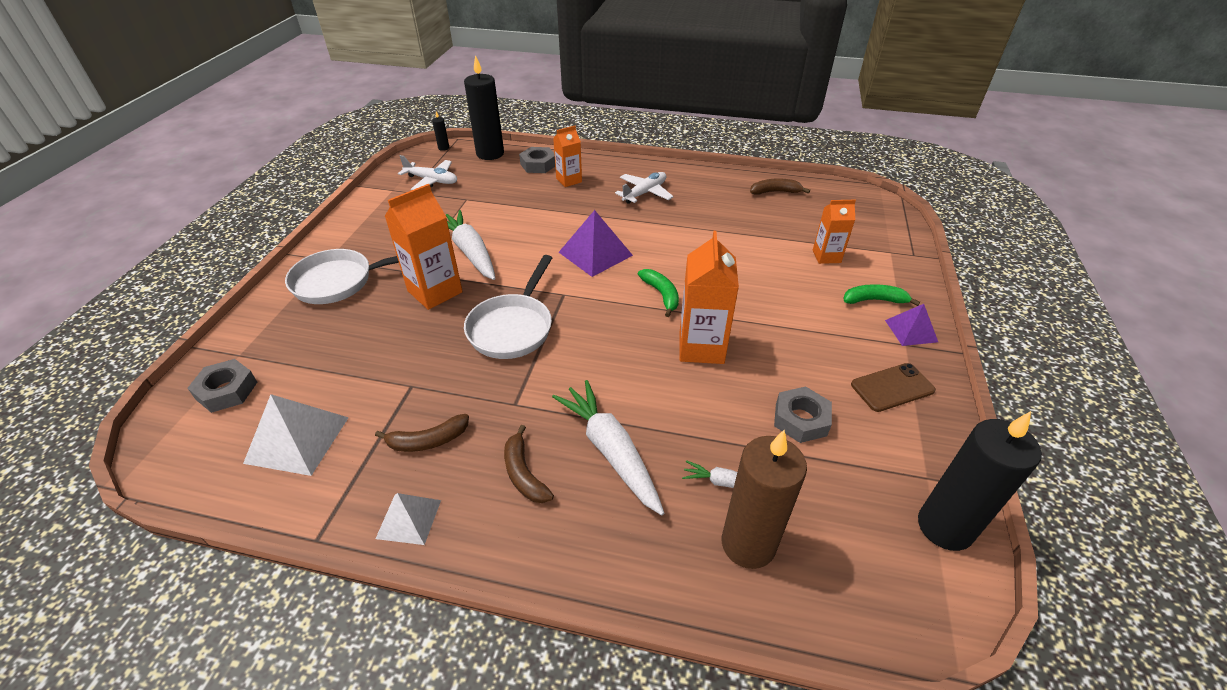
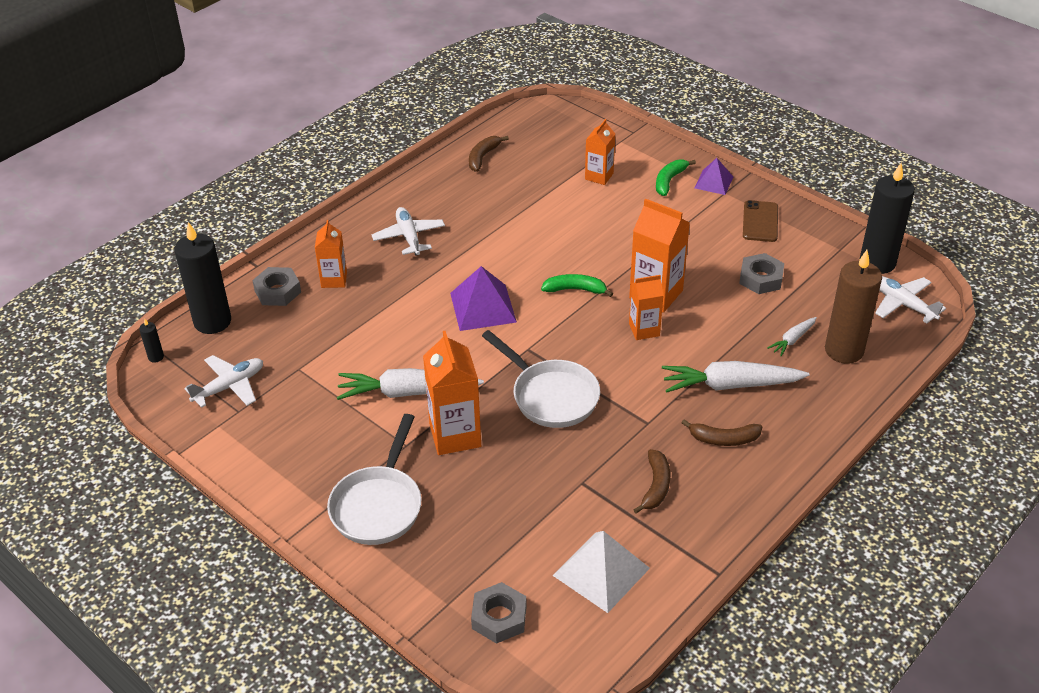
camera: 60 degrees left, 0 degrees up
white pyramid [376,493,441,545] -> none
none -> orange carton [629,275,664,340]
none -> white plane [875,276,946,323]

